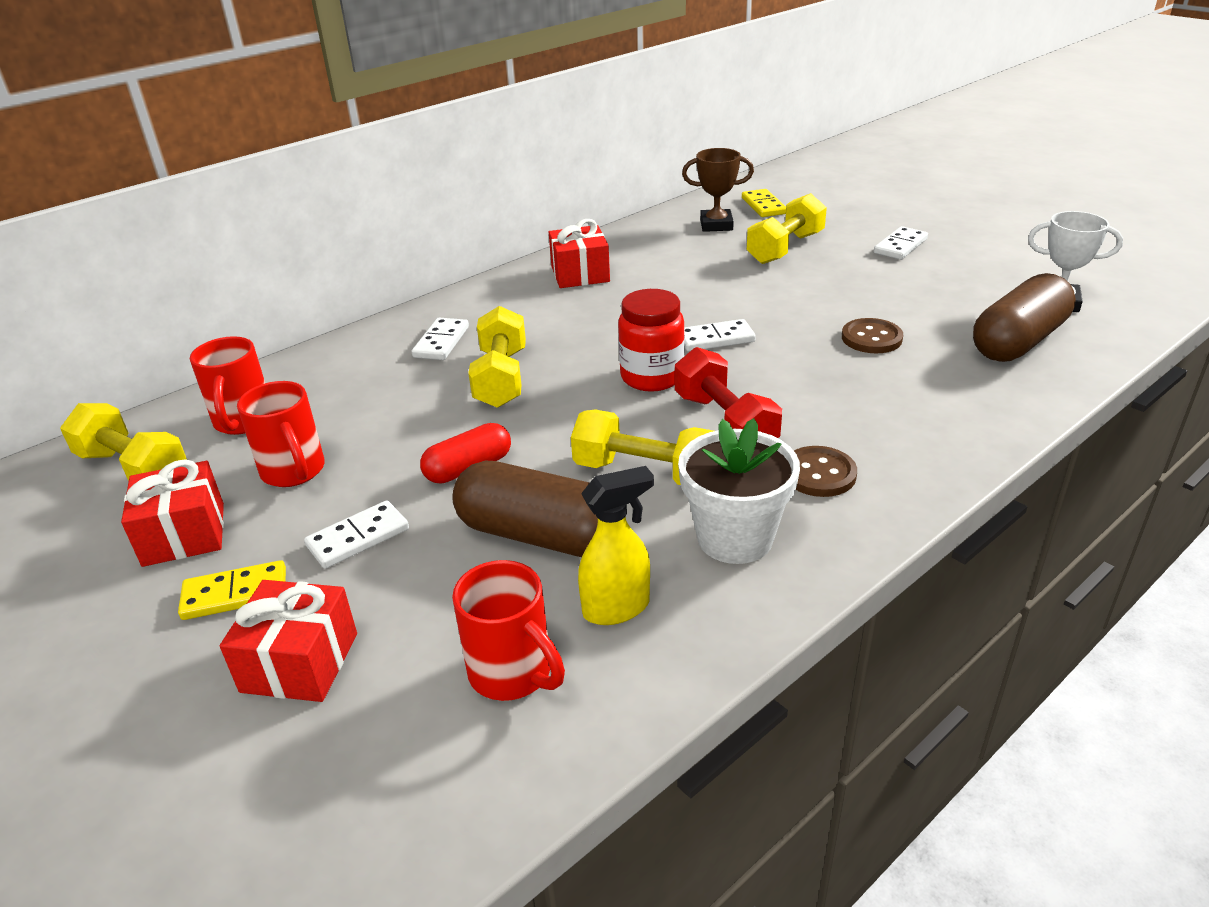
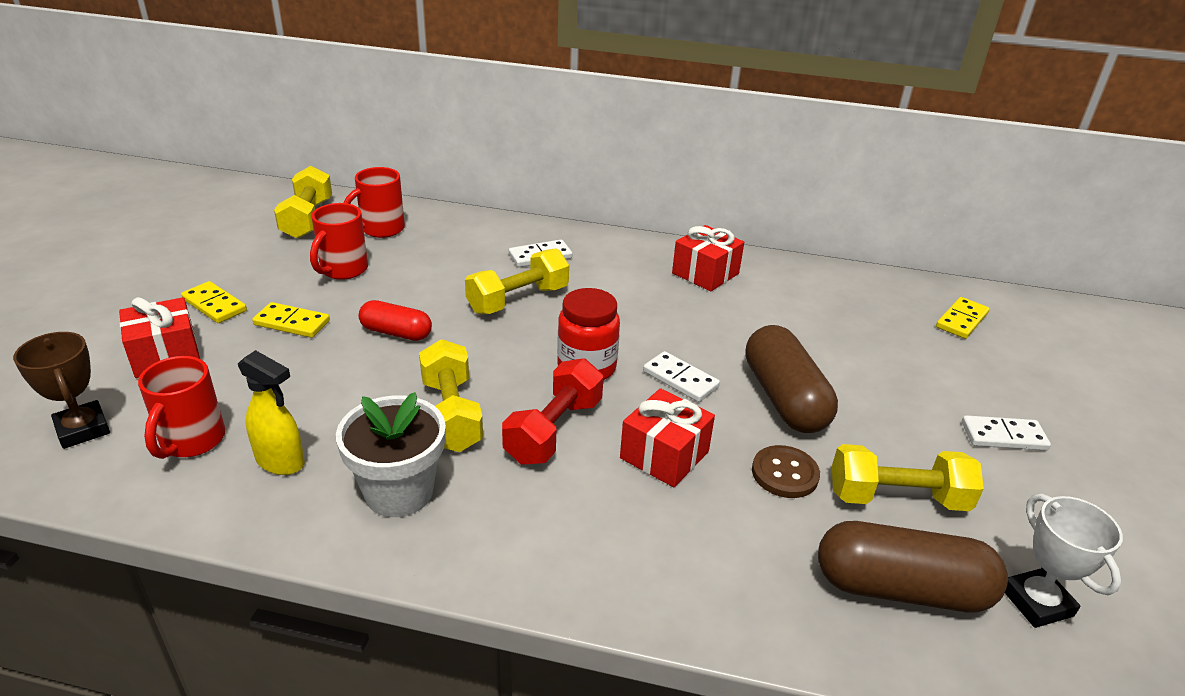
camera: 50 degrees right, 0 degrees up
red gift [121,459,224,567] -> red gift moved to [620,388,715,487]
white domino [304,500,409,569] -> yellow domino [252,302,330,338]
brown capsule [452,461,598,557] -> brown capsule moved to [745,325,838,433]
brown trophy [682,148,754,232] -> brown trophy moved to [13,332,110,449]
yellow dumbbell [747,193,827,264] -> yellow dumbbell moved to [832,444,984,511]
brown button [794,446,857,497] -> none

